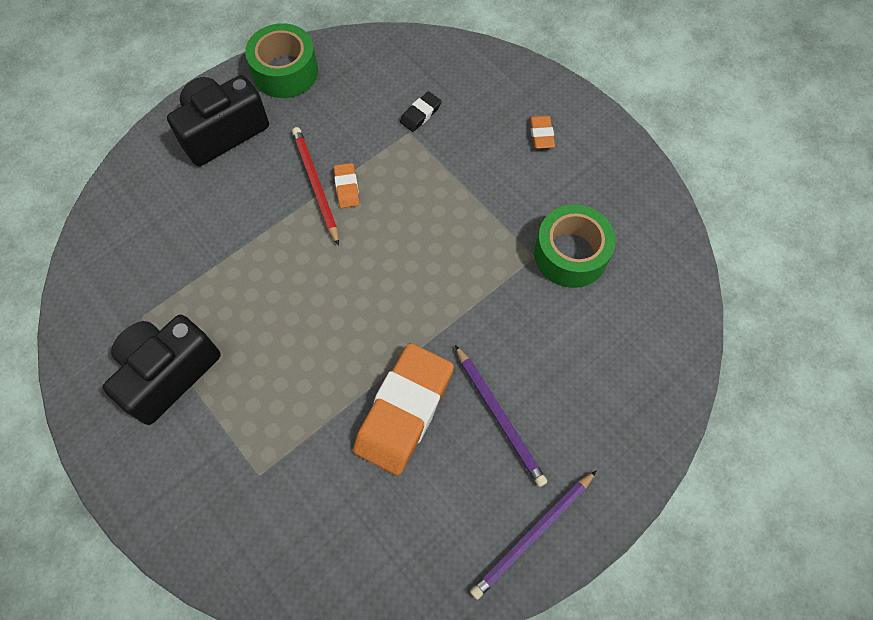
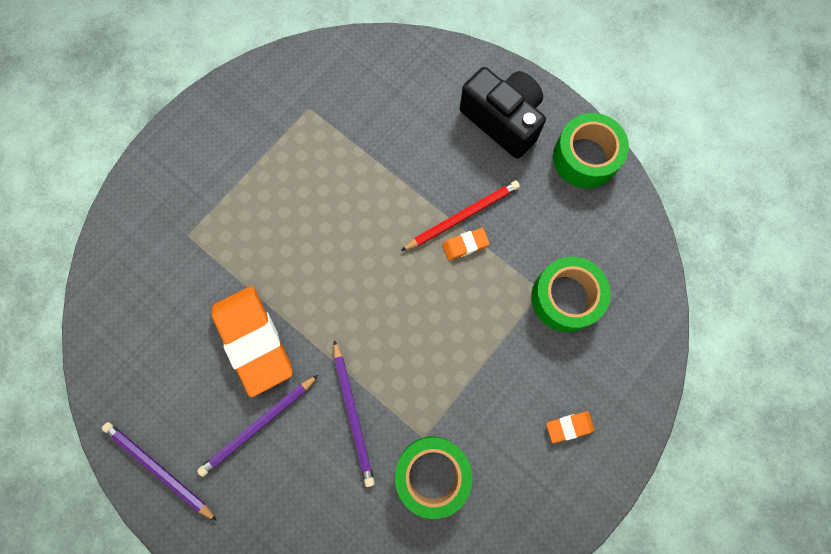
camera: 80 degrees right, 10 degrees up
black camera [103,315,221,425] -> none
orange eraser [353,343,454,476] -> orange eraser turned 45 degrees clockwise [211,286,293,397]
black eraser [400,91,442,132] -> green tape [531,257,611,332]
none -> purple pencil [333,340,375,487]

